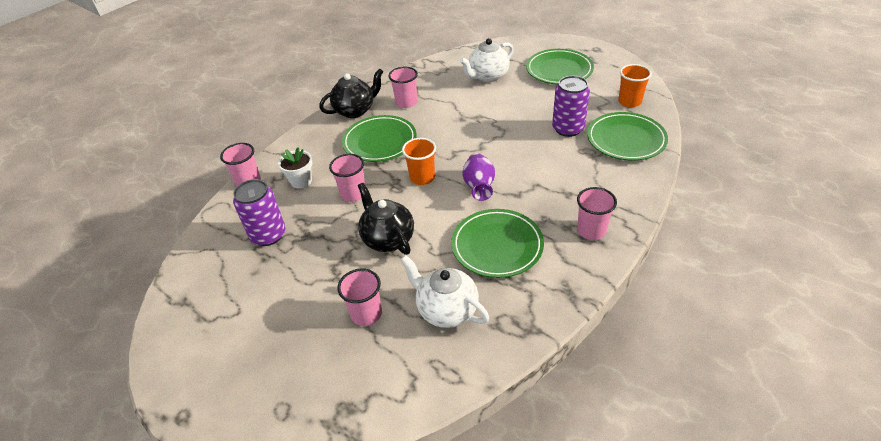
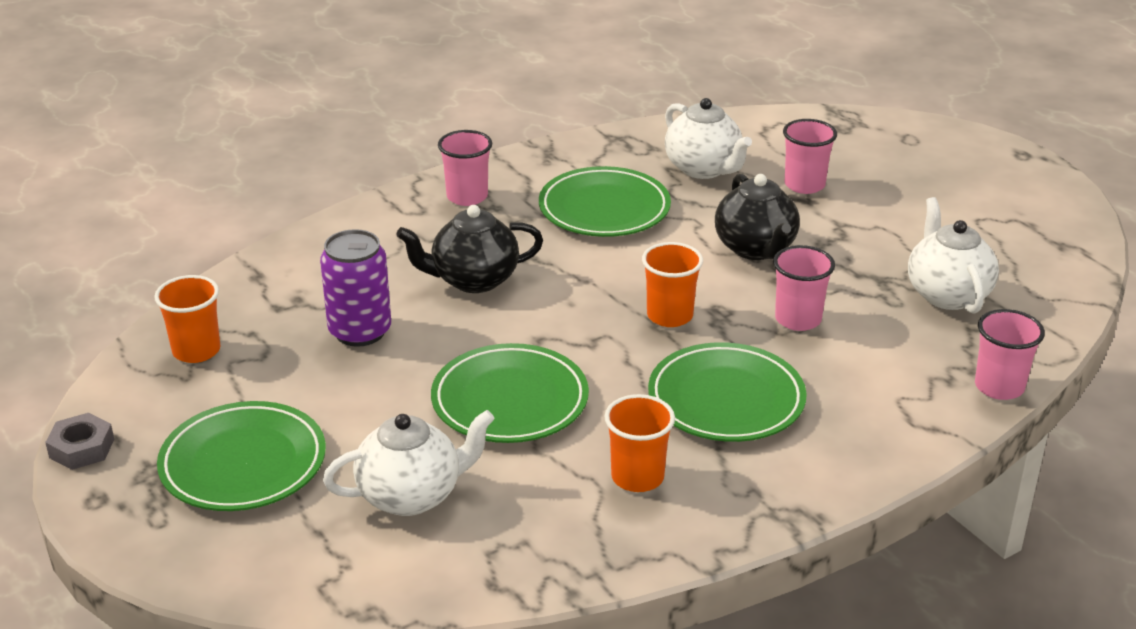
camera: 165 degrees left, 10 degrees down
purple can [233,179,285,246] -> white teapot [908,197,999,314]
white flower pot [278,147,312,188] -> none
black teapot [319,68,383,118] -> black teapot moved to [396,205,543,293]
pink cup [388,67,418,108] -> orange cup [604,394,675,492]
purple vase [462,153,495,201] -> none
green plate [587,112,668,161] -> green plate moved to [431,343,589,443]
none -> grey nut [45,413,114,470]

